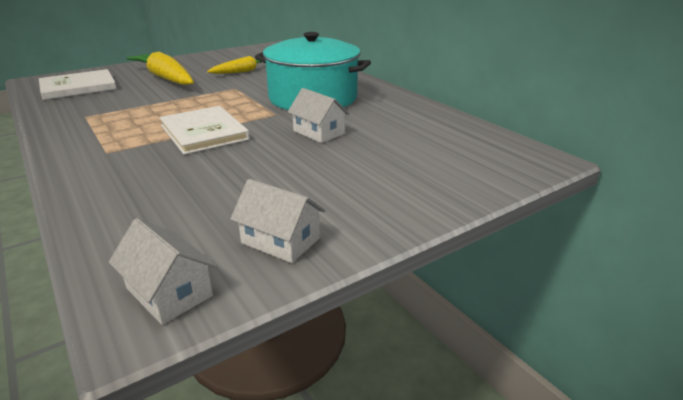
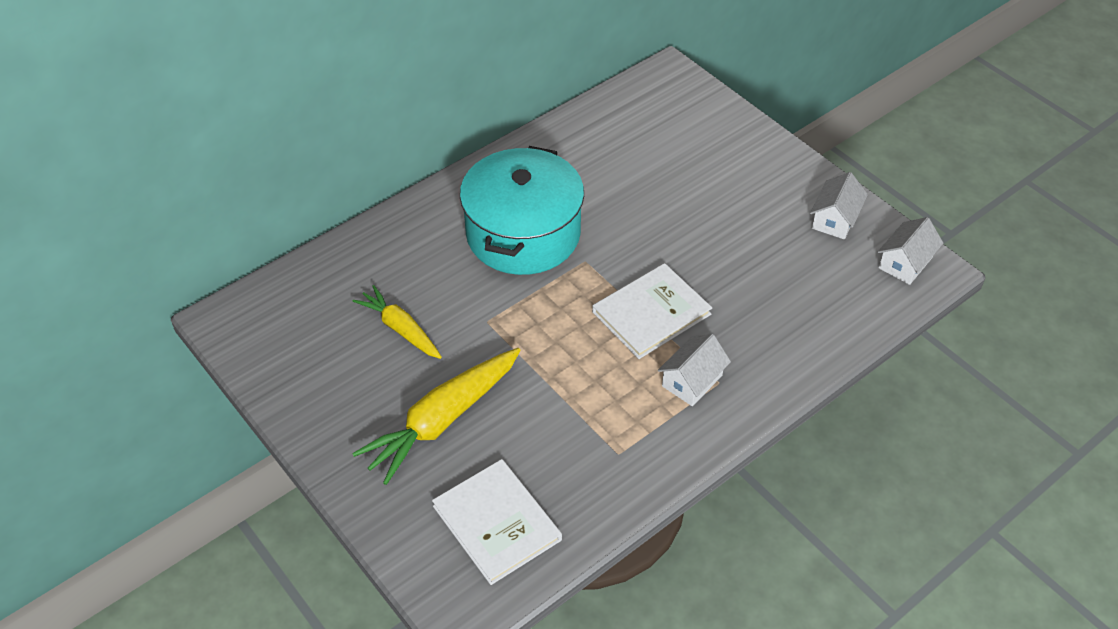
camera: 95 degrees left, 20 degrees up
white house [288,88,350,143] -> white house moved to [658,334,731,406]

